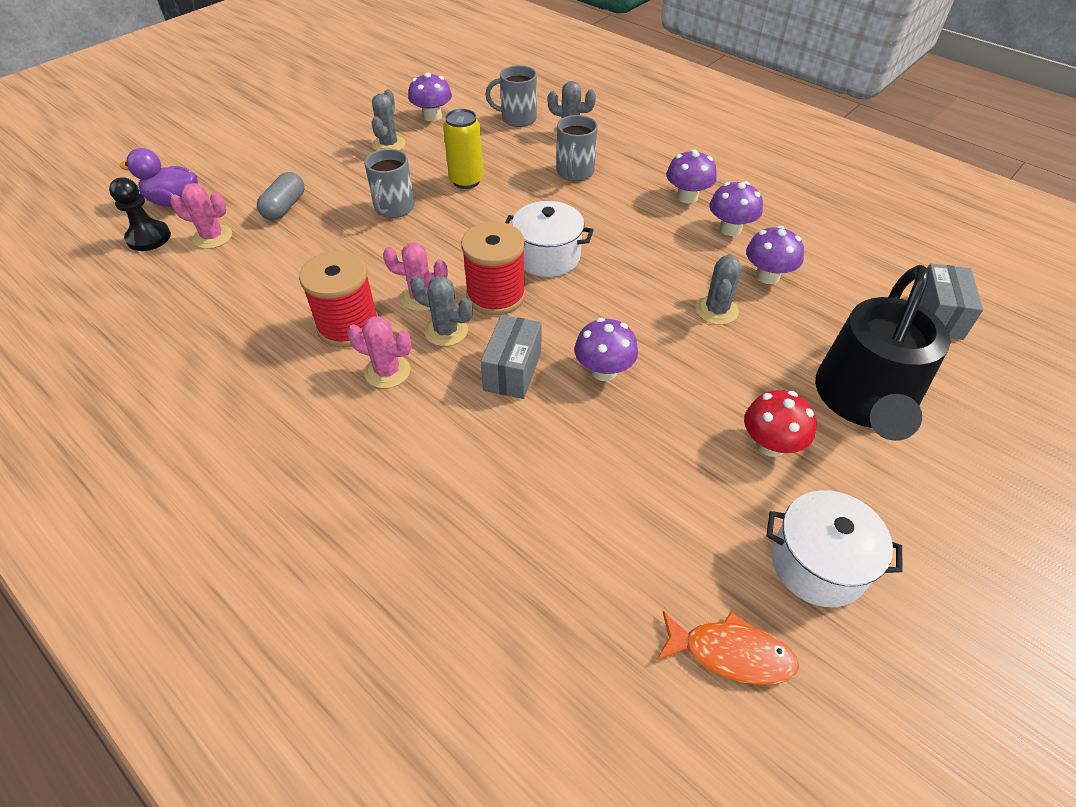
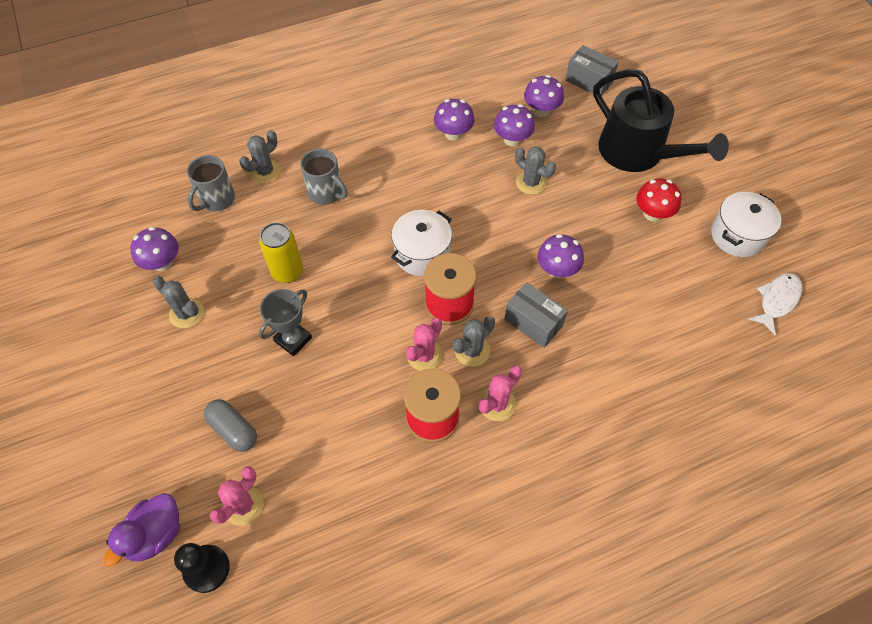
camera: 65 degrees left, 10 degrees up
grey mug [364,149,415,218] -> grey trophy [259,289,312,356]
orange fish [656,611,799,685] -> white fish [748,273,802,335]
purple mushroom [666,149,717,203] -> purple mushroom moved to [524,75,564,117]

